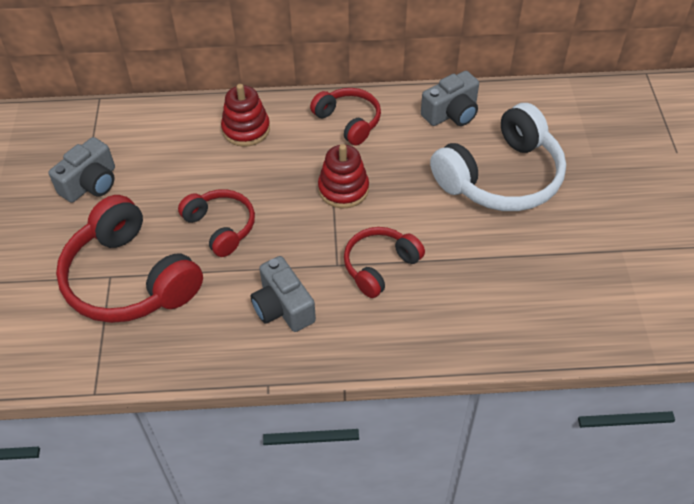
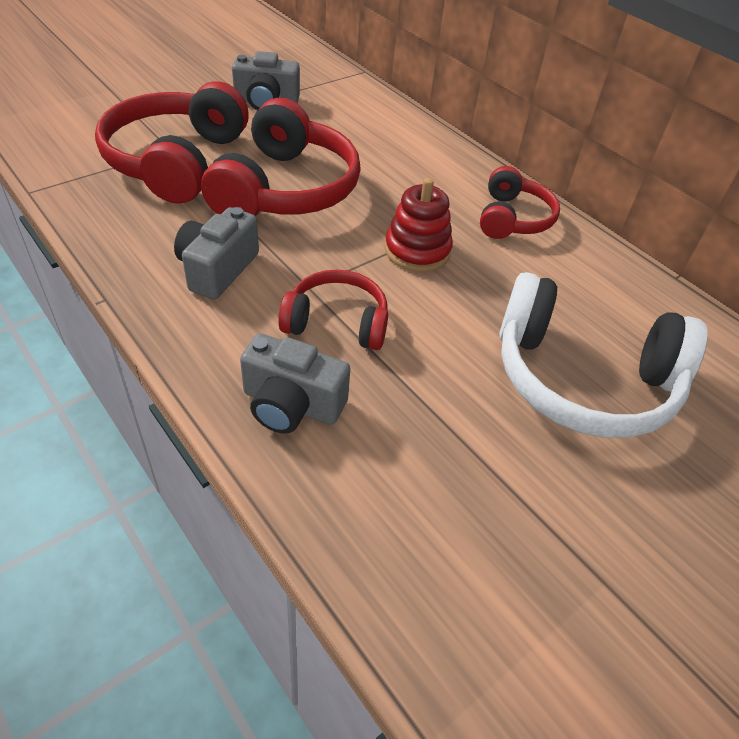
camera: 50 degrees right, 5 degrees down
red headphones [178,189,255,257] -> red headphones [201,98,361,216], size x1.76
red stacking toy [221,84,270,147] -> none
grey camera [421,71,479,126] -> grey camera moved to [240,333,350,434]

